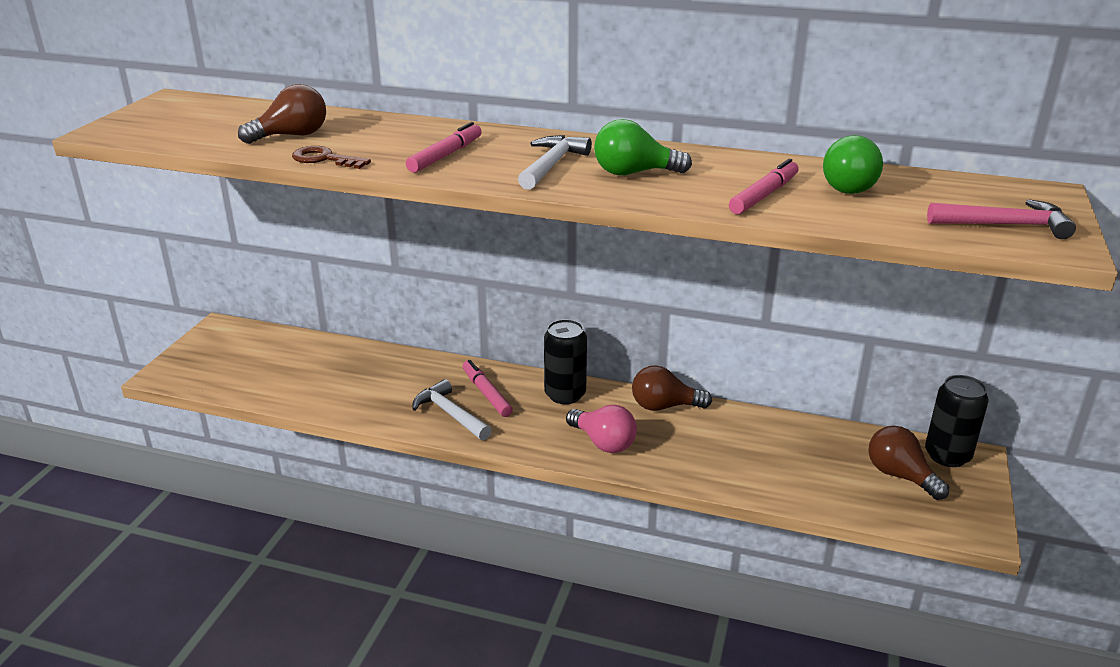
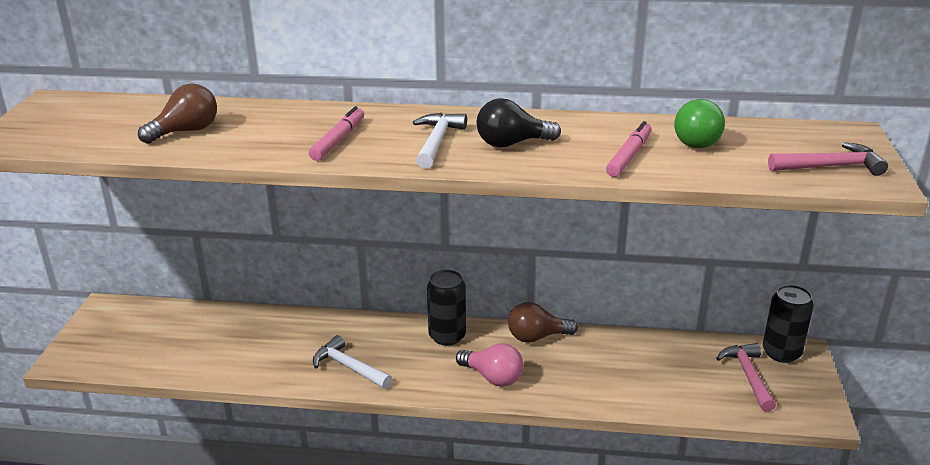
camera: 10 degrees left, 0 degrees up
brown key [292,146,371,169] -> none
pink marker [463,360,513,417] -> none
green light bulb [594,119,692,175] -> black light bulb [477,98,561,148]
brown light bulb [868,426,949,500] -> pink hammer [716,343,776,412]

